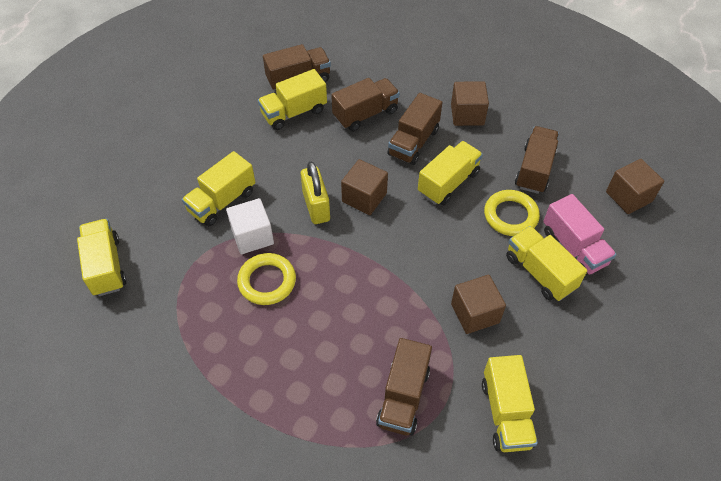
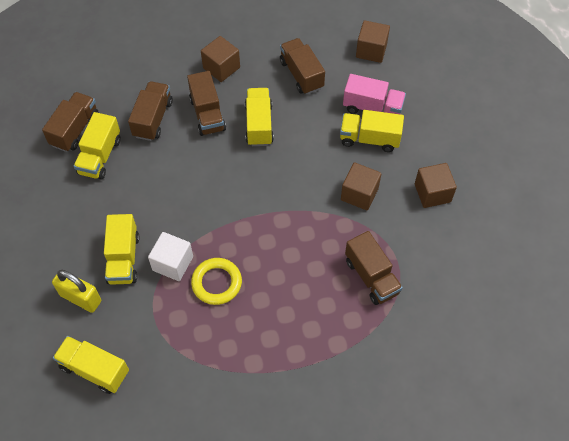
camera: 45 degrees left, 5 degrees up
yellow padlock [301,161,330,224] -> yellow padlock moved to [52,270,101,313]
brown cube [341,159,388,215] -> brown cube moved to [415,163,457,208]
yellow truck [482,355,538,452] -> none
yellow ring [484,190,540,236] -> none

